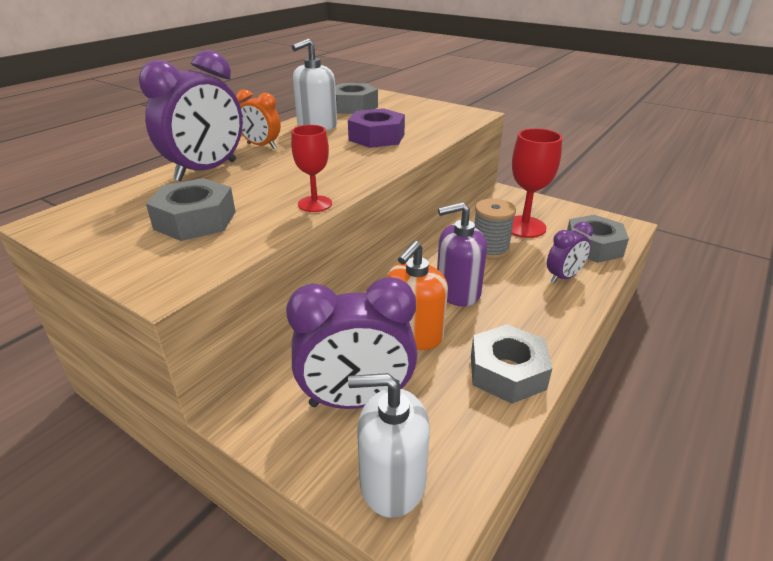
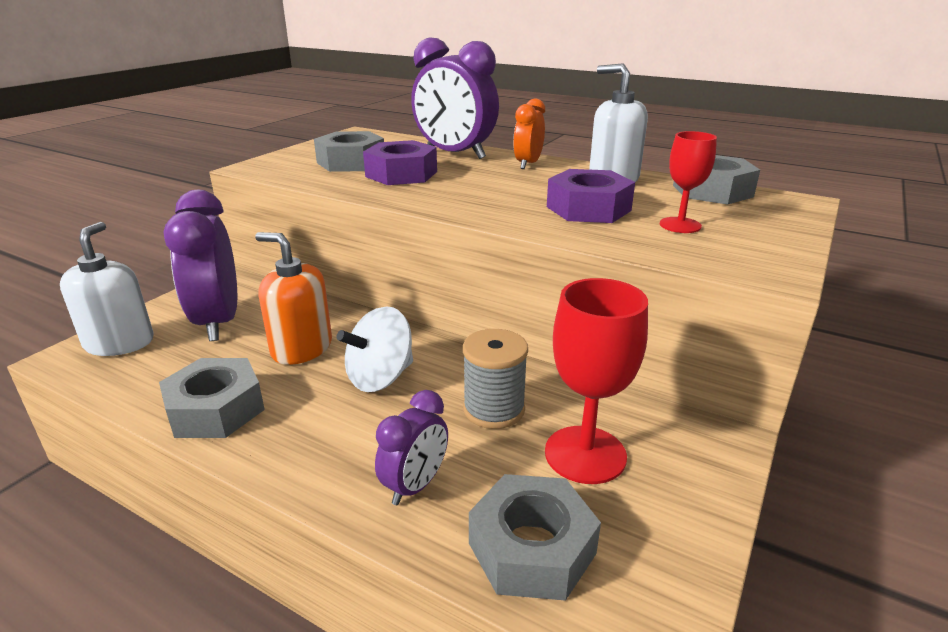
camera: 85 degrees right, 5 degrees down
red goblet [291,125,332,212] -> red goblet moved to [660,131,717,233]
purple soap dispenser [437,202,487,306] -> white spinning top [337,307,413,392]
purple clock [547,222,593,283] -> purple clock turned 105 degrees counterclockwise [375,390,448,505]
none -> purple nut [363,140,437,185]

